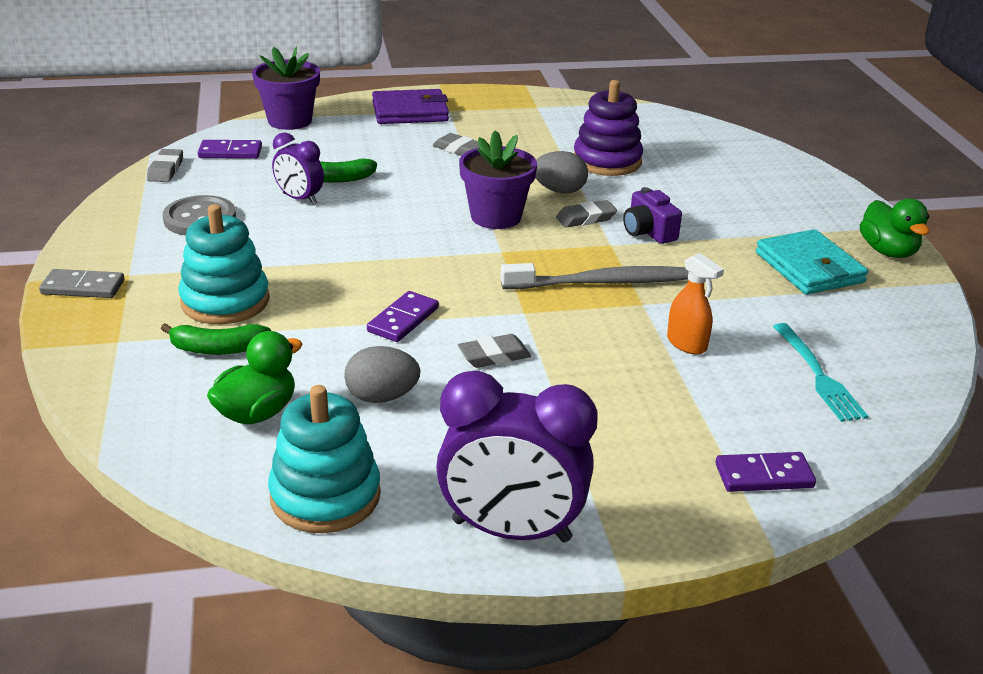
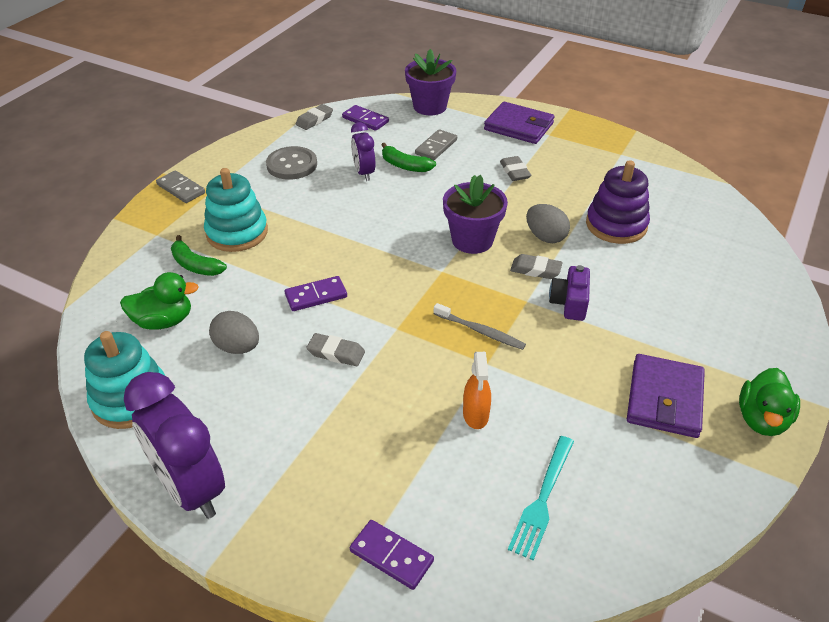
camera: 40 degrees right, 10 degrees up
grey toothbrush [500,263,689,289] -> grey toothbrush [434,303,526,350], size x0.60
turquoise wallet [756,229,868,295] -> purple wallet [627,354,705,438]
none -> grey domino [415,129,457,160]

